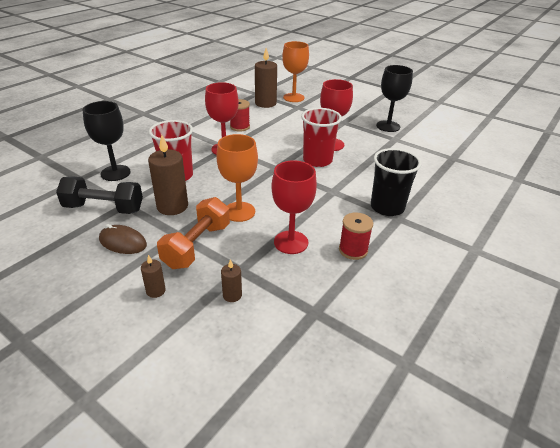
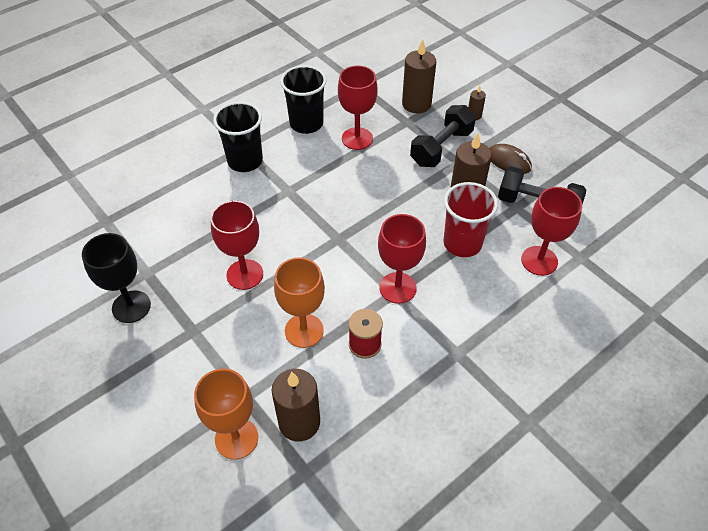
camera: 165 degrees left, 15 degrees up
black goblet [83,101,131,181] -> red goblet [521,187,582,276]
orange dumbbell [157,197,230,269] -> black dumbbell [410,105,476,167]
orange goblet [216,134,258,222] -> orange goblet moved to [274,257,325,348]
brown candle [221,259,242,302] -> brown candle [402,39,436,113], size x2.03
red cup [301,108,342,167] -> none
red spool [339,213,373,260] -> black cup [280,65,327,134]

